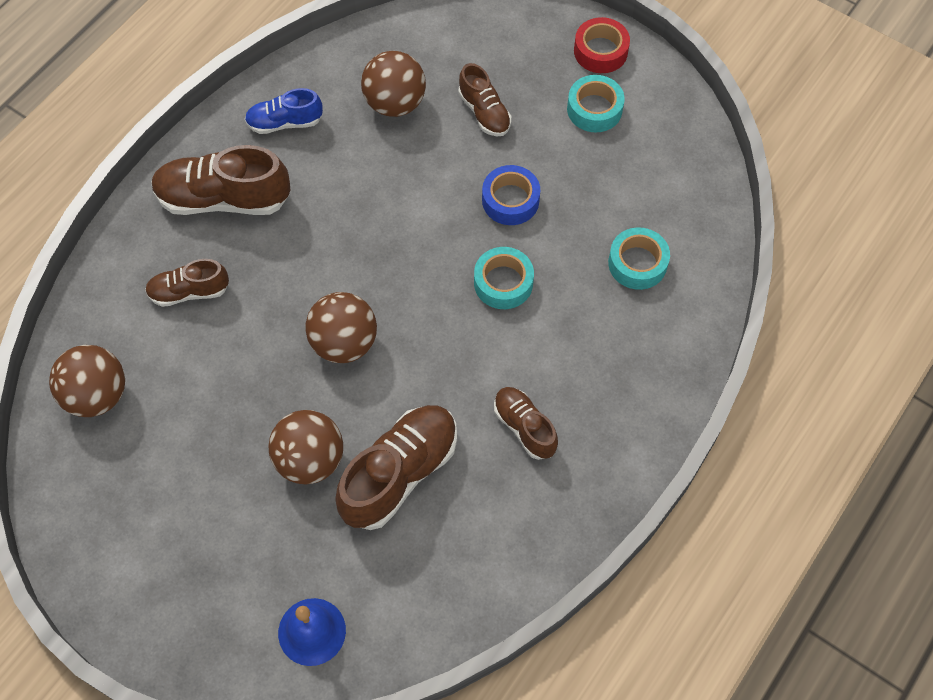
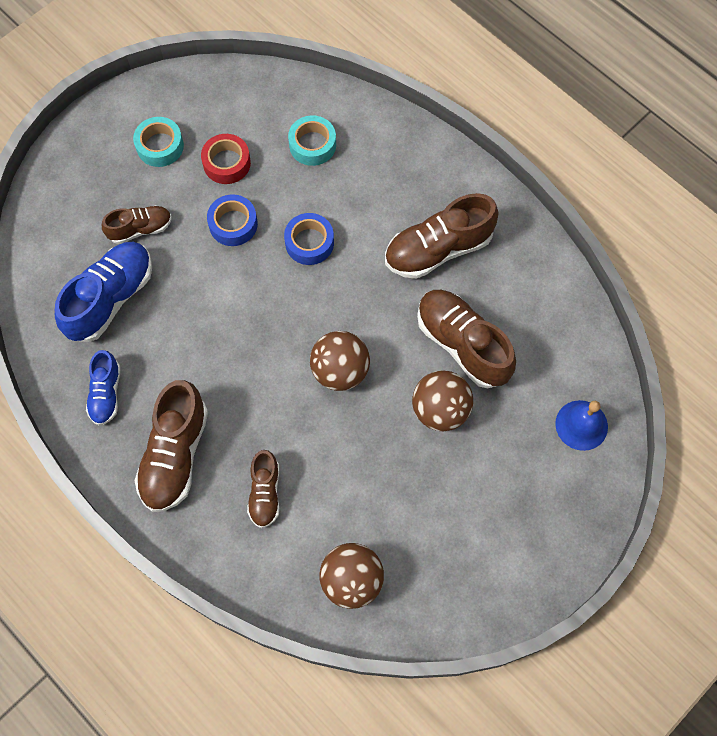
camera: 80 degrees left, 5 degrees up
brown ball [361,51,426,117] -> blue shoe [55,242,152,342]
turquoise tape [474,247,534,309] -> blue tape [284,213,334,265]
brown shoe [494,387,558,460] -> brown shoe [385,193,499,279], size x1.73
red tape [574,17,630,73] -> red tape moved to [201,134,251,184]

